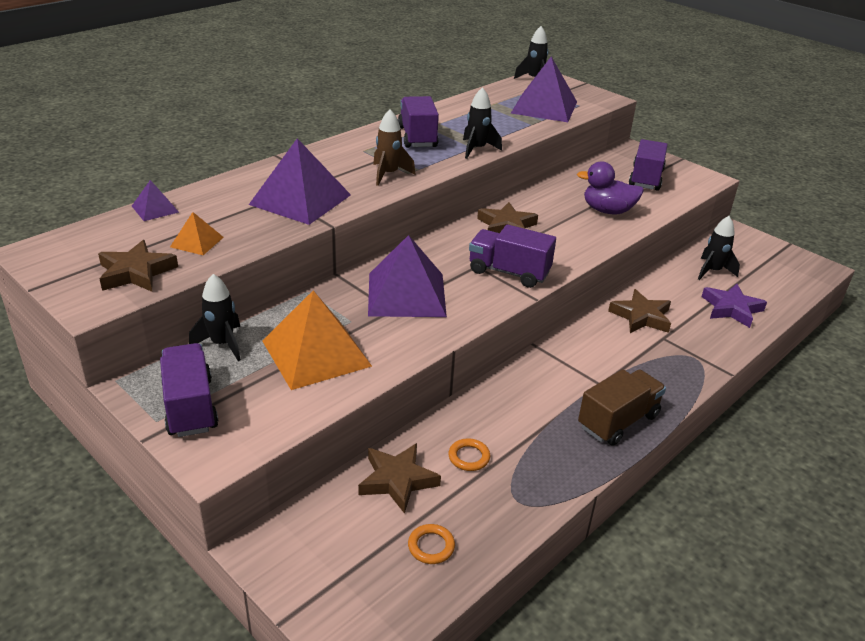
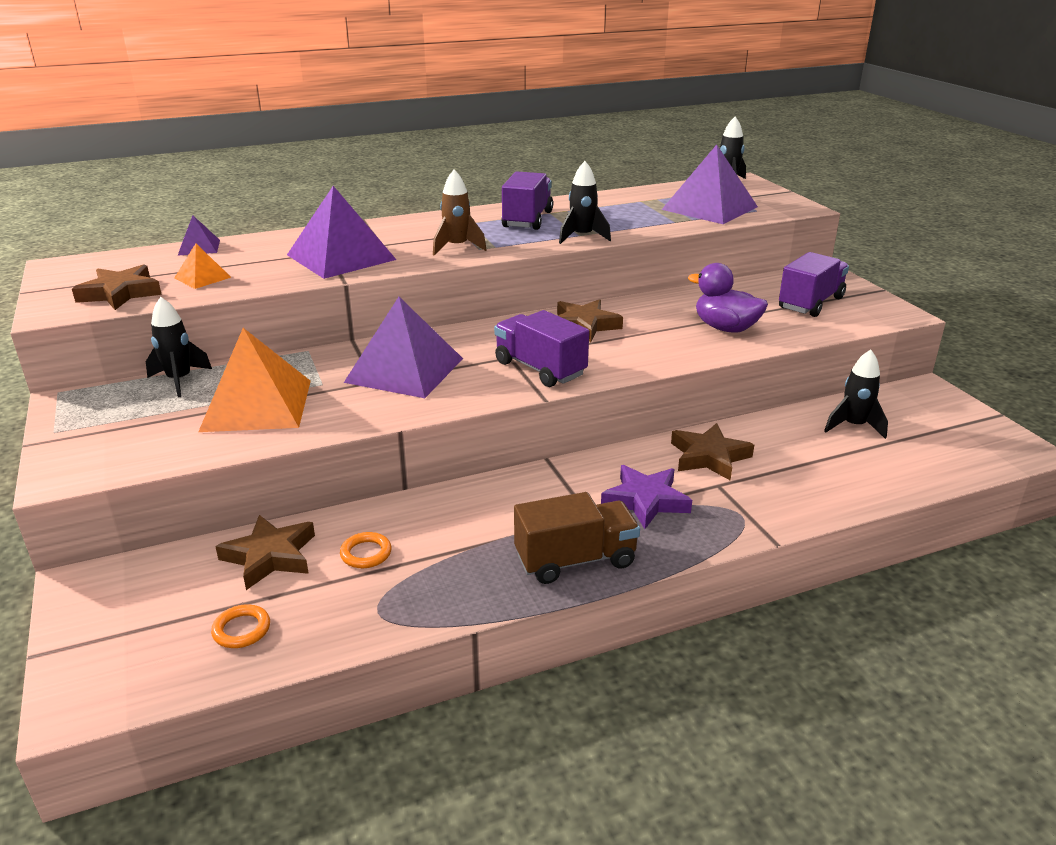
camera: 25 degrees right, 5 degrees down
purple truck [160,343,218,437] -> none
purple star [701,284,767,328] -> purple star moved to [601,465,692,529]

